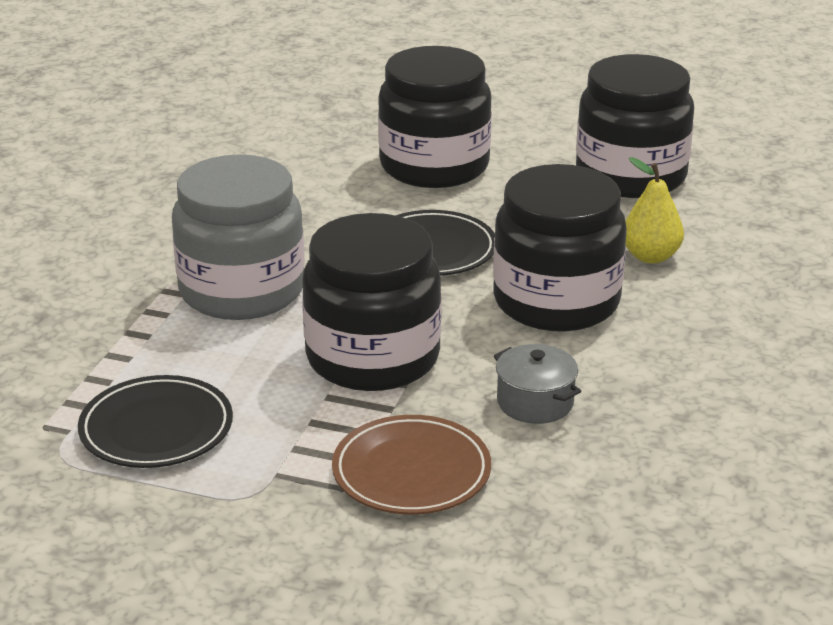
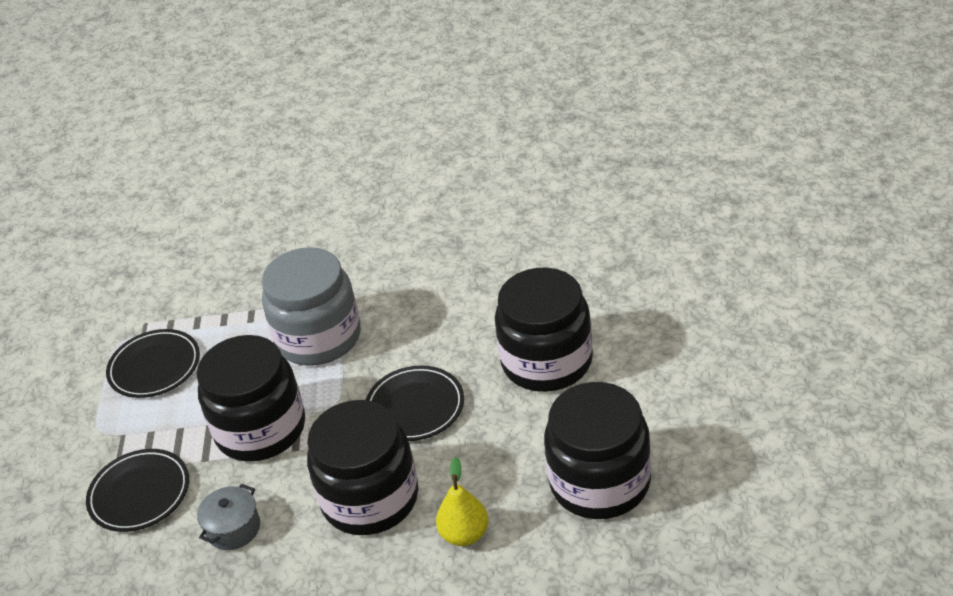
camera: 75 degrees right, 10 degrees up
brown plate [332,415,491,515] -> black plate [86,449,189,532]

